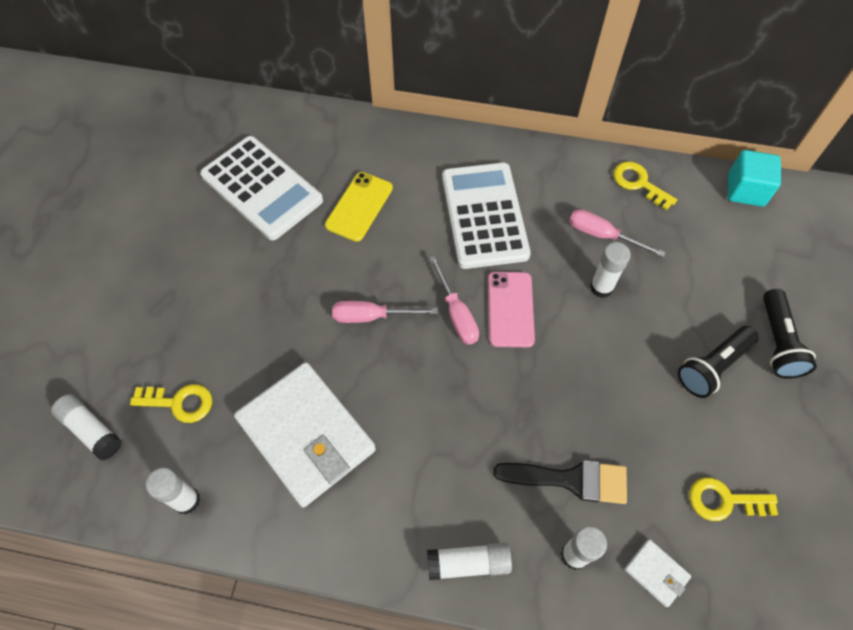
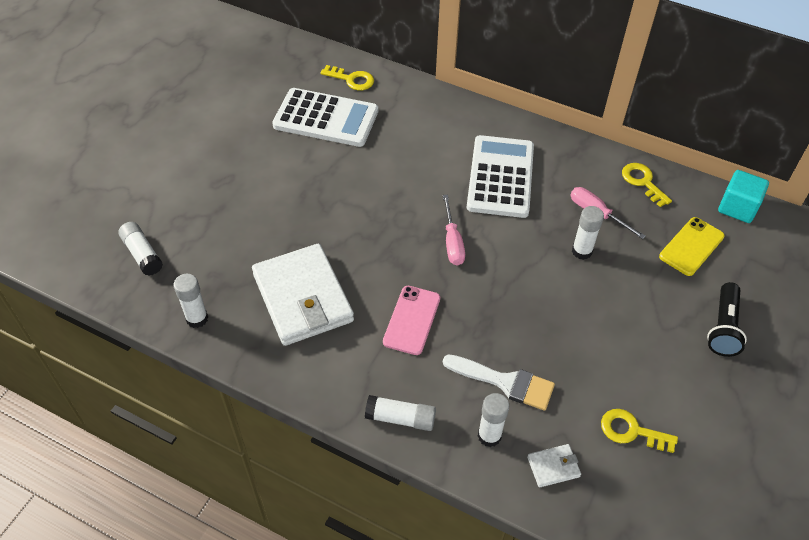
camera: 15 degrees right, 10 degrees down
yellow key [130,384,212,423] -> yellow key moved to [320,65,374,90]
white calculator [200,136,323,240] -> white calculator turned 45 degrees counterclockwise [272,88,378,147]
yellow phone [325,172,393,242] -> yellow phone moved to [659,217,725,276]
pink screwdriver [332,301,438,323] -> none
pink phone [488,272,535,347] -> pink phone moved to [383,286,440,355]
black brush [493,460,627,504] -> white brush [443,354,555,411]
white wallet [625,539,691,607] -> white wallet turned 75 degrees counterclockwise [527,444,581,488]
black flashlight [678,326,759,398] -> none

